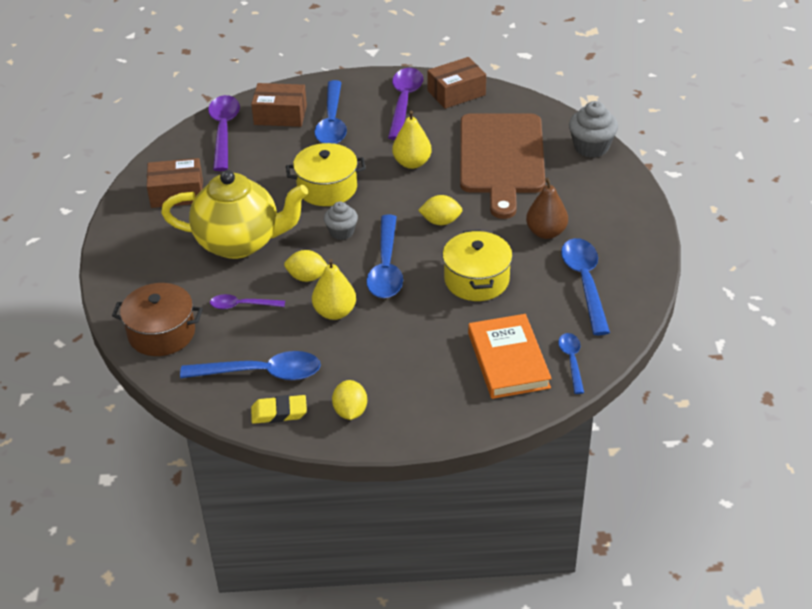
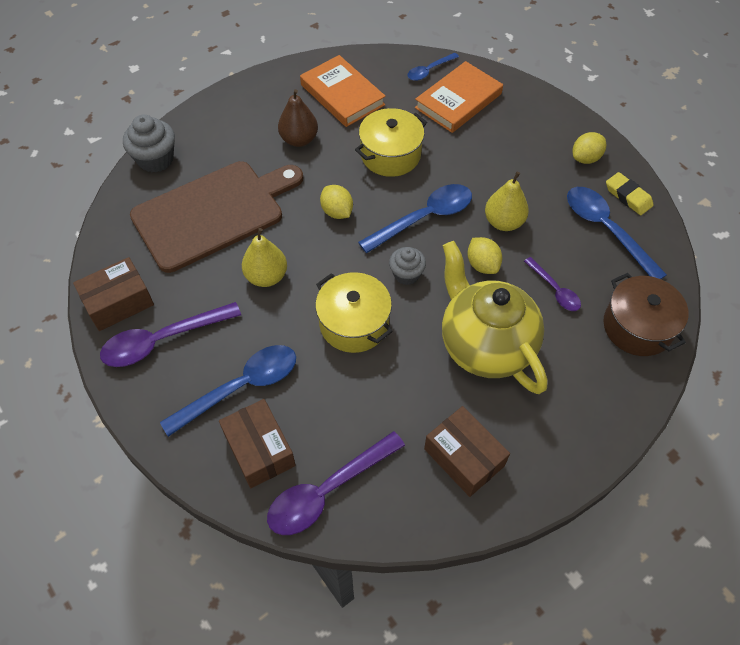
camera: 125 degrees left, 15 degrees up
brown box [427,57,486,109] -> brown box turned 60 degrees counterclockwise [73,257,154,331]
blue spoon [561,238,610,335] -> orange book [300,55,386,127]

